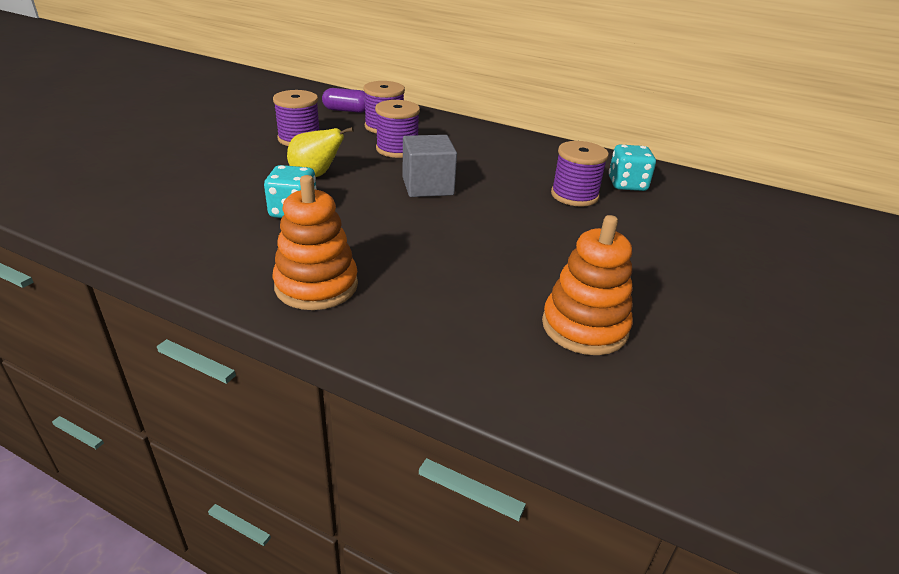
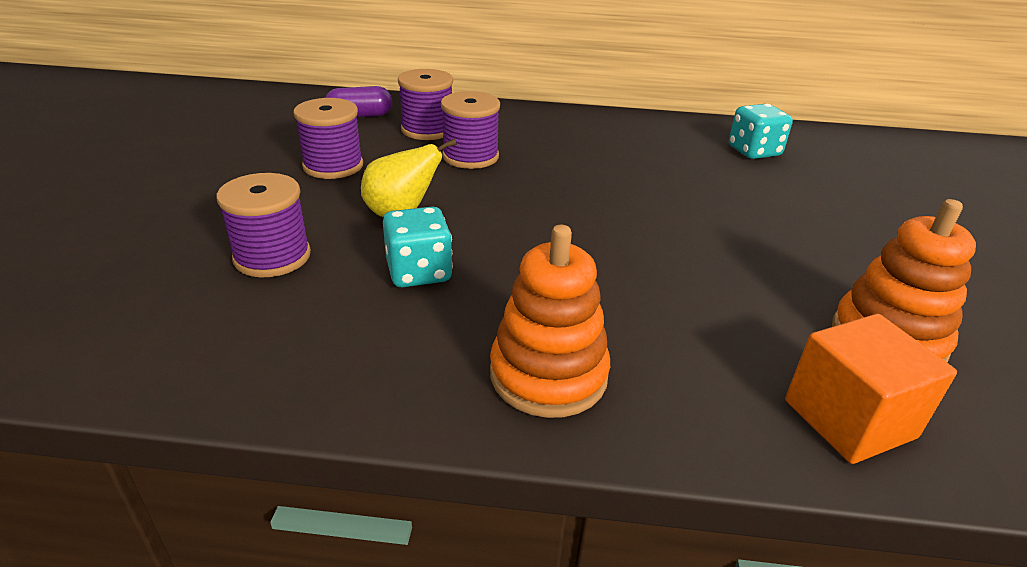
camera: 20 degrees left, 0 degrees up
grey cube [402,135,457,197] -> none
purple spool [551,141,609,207] -> purple spool moved to [216,173,311,277]
none -> orange cube [785,314,957,464]

